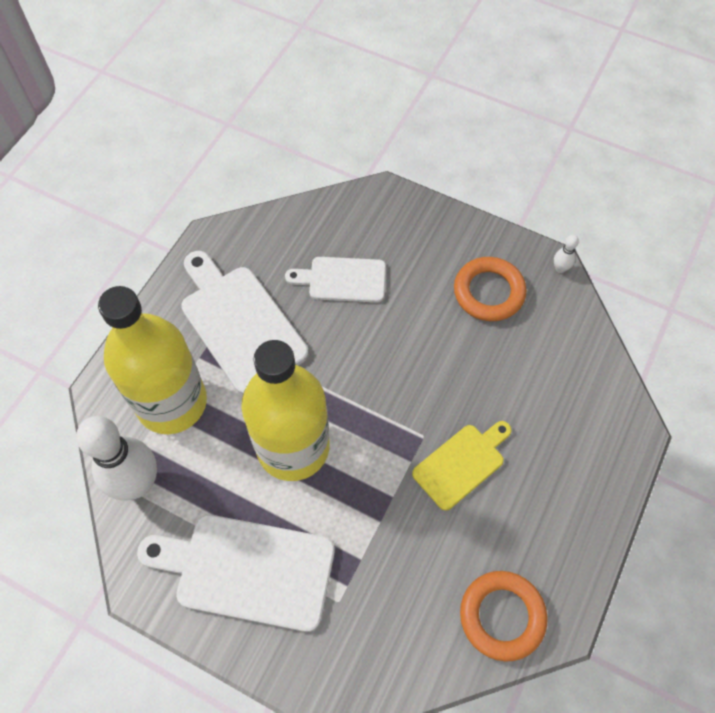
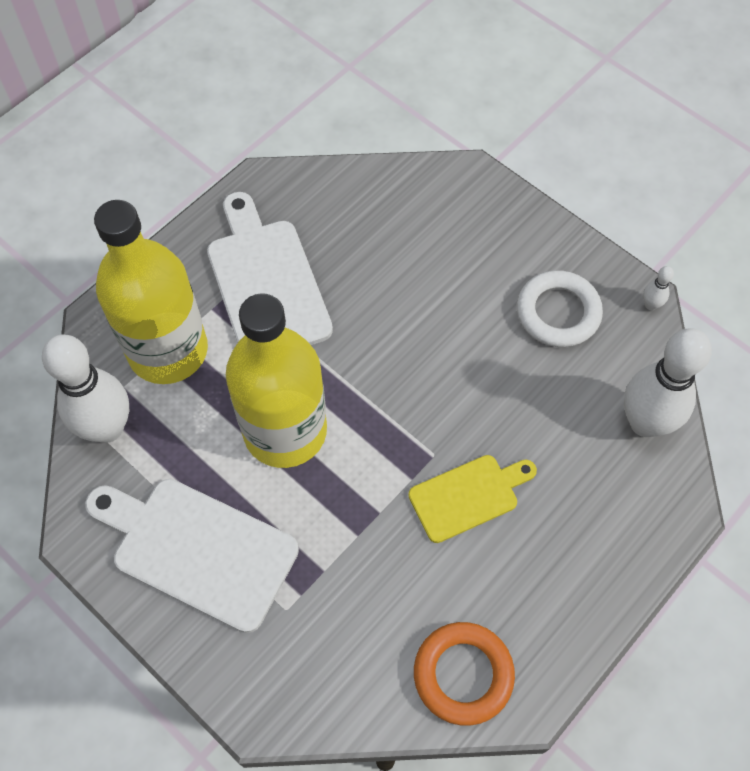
camera: 15 degrees right, 0 degrees up
white cutting board [285,257,386,303] -> none
orange ring [454,257,527,321] -> white ring [517,270,603,347]
none -> white bowling pin [624,328,712,437]

